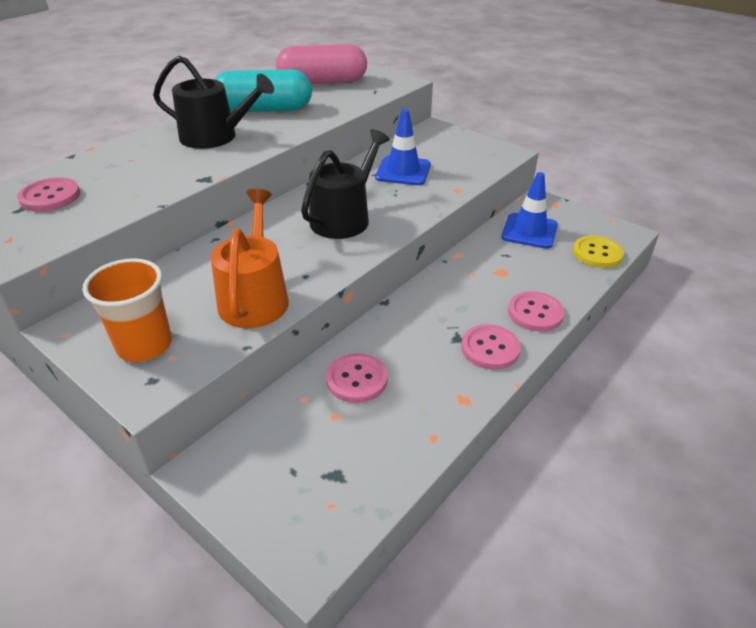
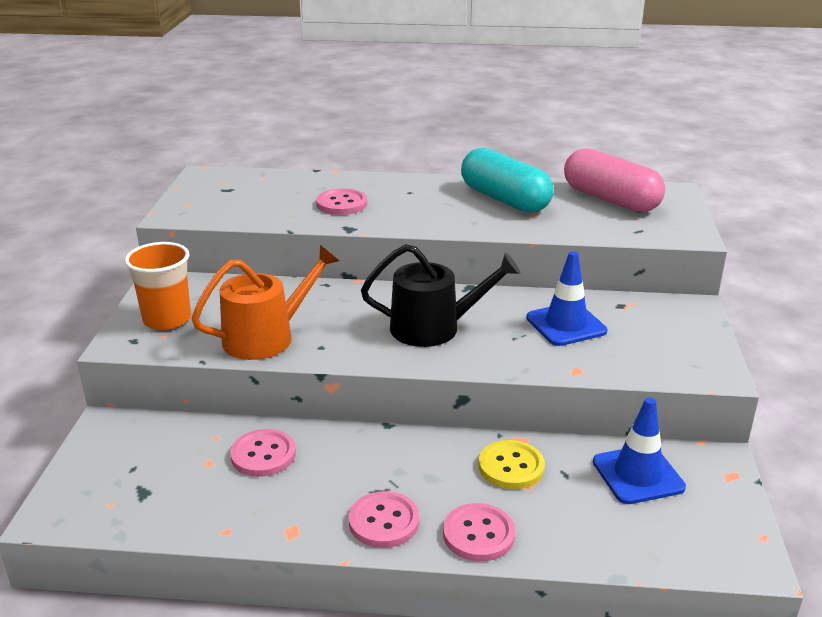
camera: 55 degrees right, 10 degrees down
pink button [17,177,80,212] -> pink button moved to [316,188,367,215]
black watering can [153,55,274,149] -> none
yellow button [573,236,624,268] -> yellow button moved to [479,440,545,489]

